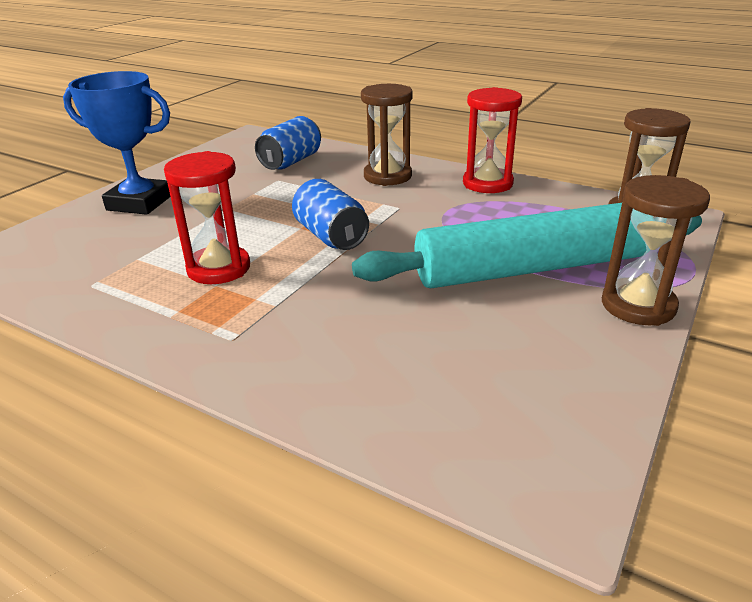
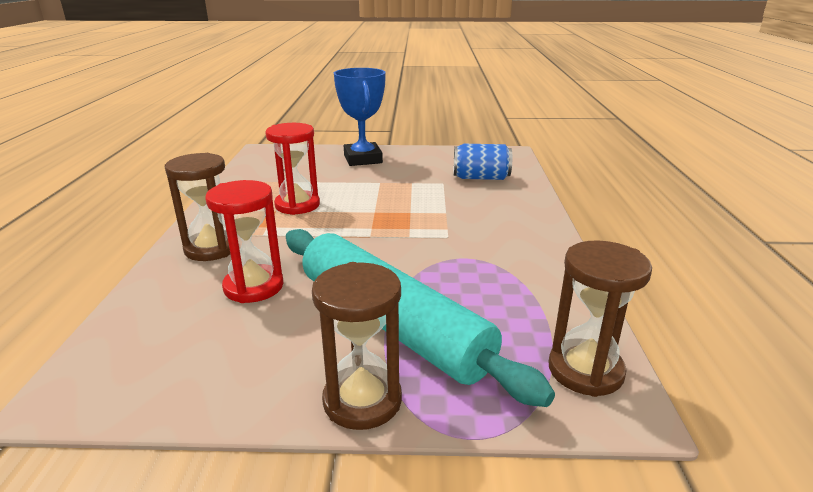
camera: 60 degrees right, 5 degrees down
blue can [292,179,369,250] -> none
brown hourglass [361,84,413,186] -> brown hourglass moved to [165,153,230,261]
red hourglass [463,87,522,193] -> red hourglass moved to [205,180,283,303]

